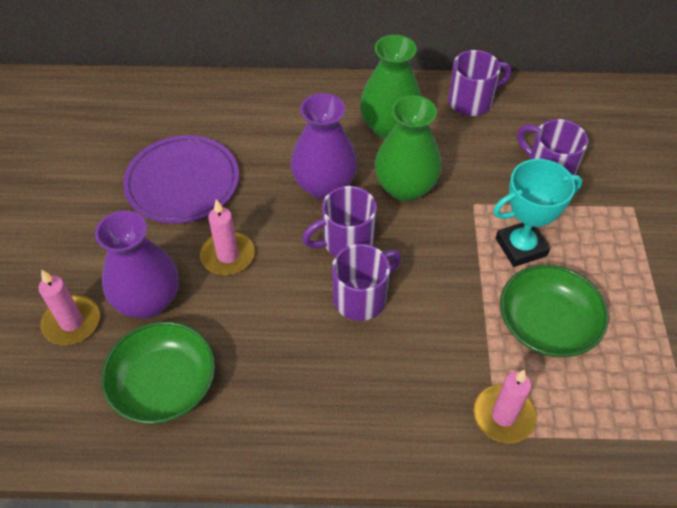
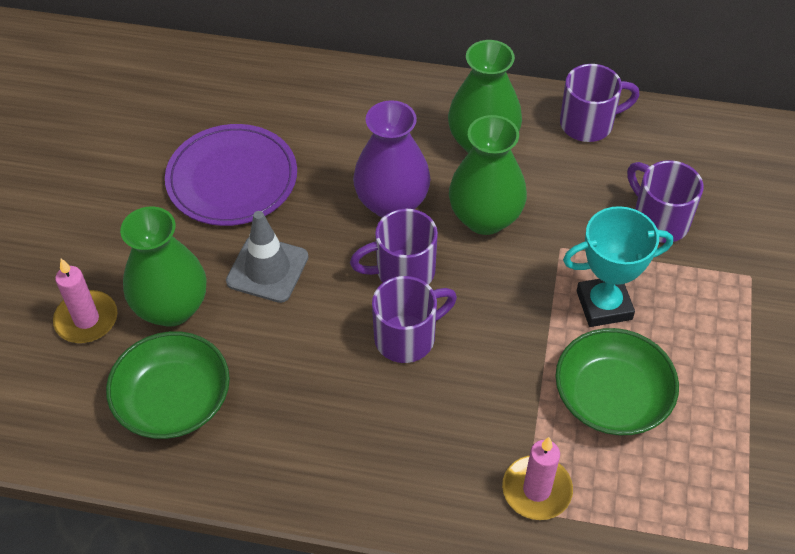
camera: 10 degrees right, 0 degrees up
purple vase [95,211,179,318] -> green vase [120,206,207,327]
pink candle [200,199,255,275] -> grey traffic cone [226,211,308,303]

